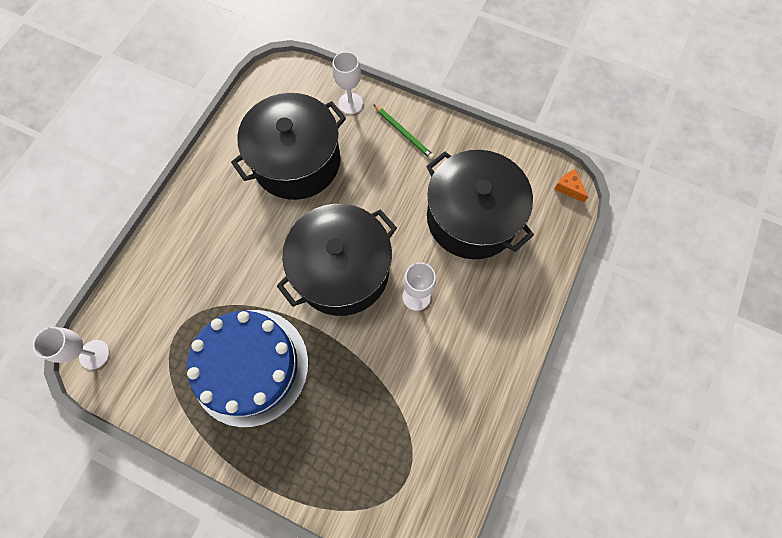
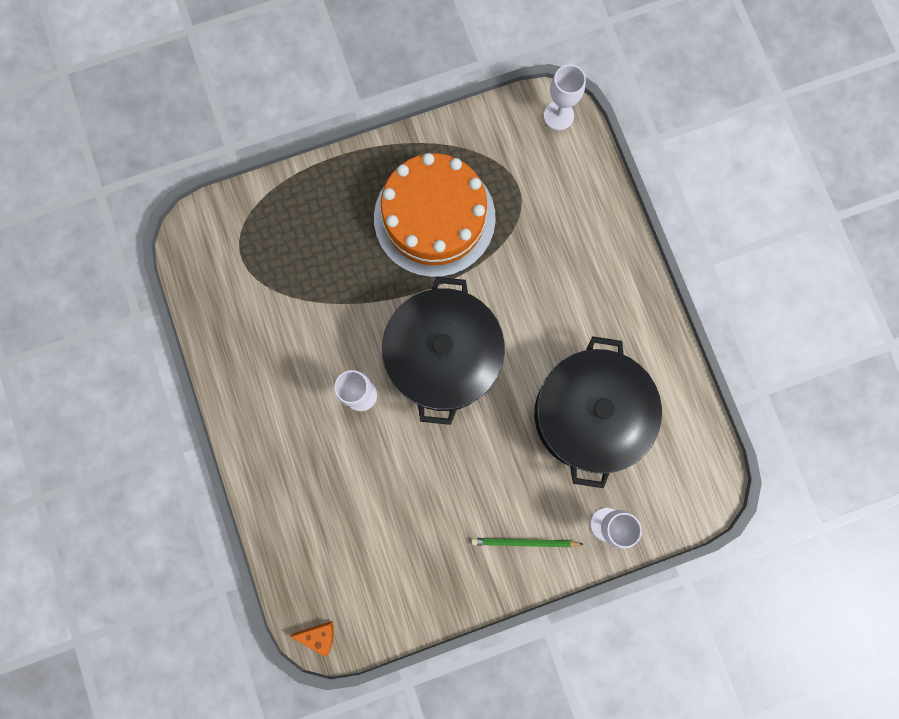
camera: 135 degrees right, 10 degrees up
blue cake [187,310,308,427] -> orange cake [374,153,496,277]
black pot [426,150,534,259] -> none

